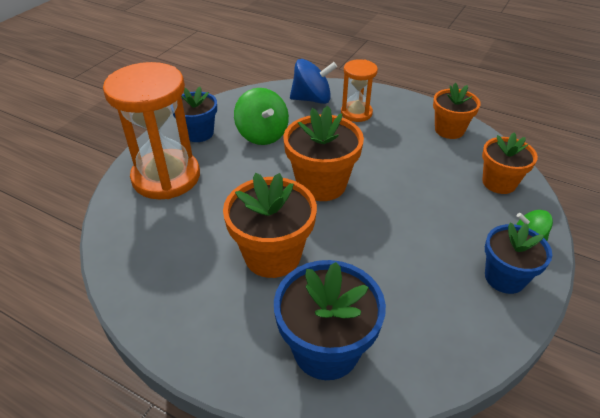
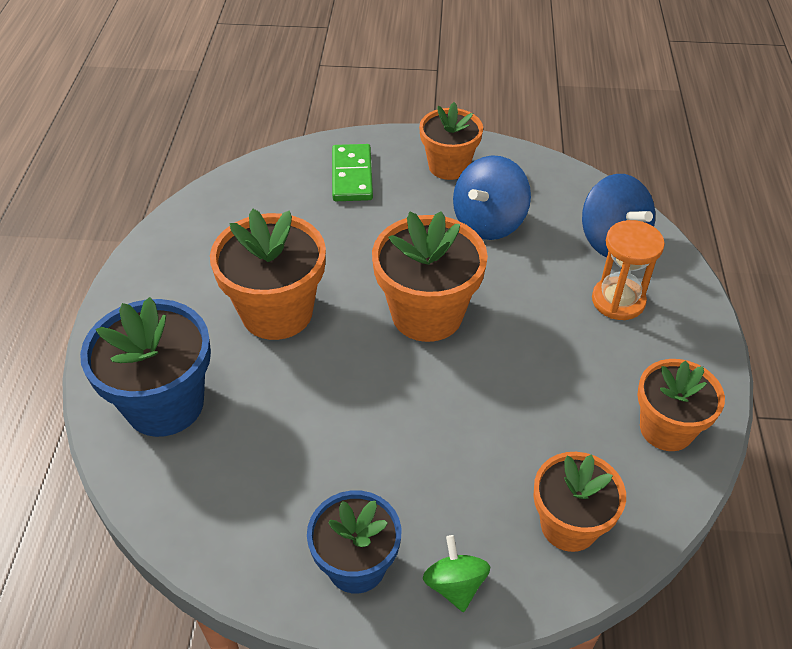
camera: 65 degrees right, 5 degrees up
orange hourglass [103,62,200,199] -> green domino [332,144,373,201]
blue flower pot [173,87,217,142] -> orange flower pot [419,102,483,180]
green spinning top [234,88,289,145] -> blue spinning top [453,156,531,240]

